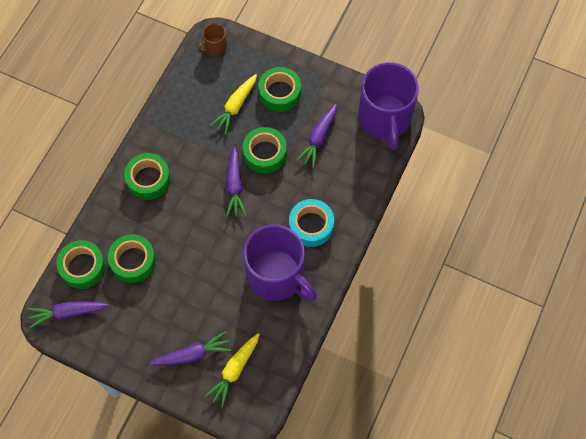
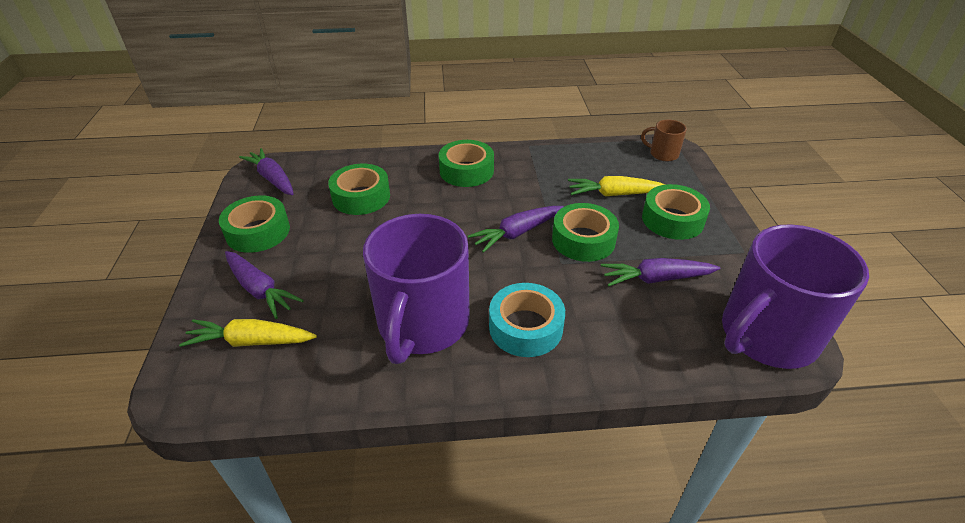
camera: 60 degrees right, 25 degrees down
green tape [56,240,106,289] -> green tape moved to [219,195,290,253]

